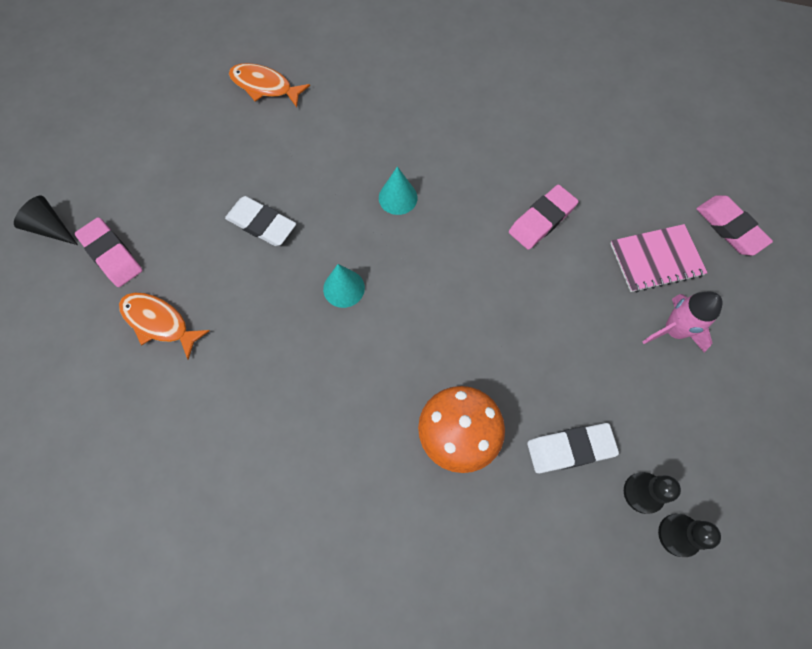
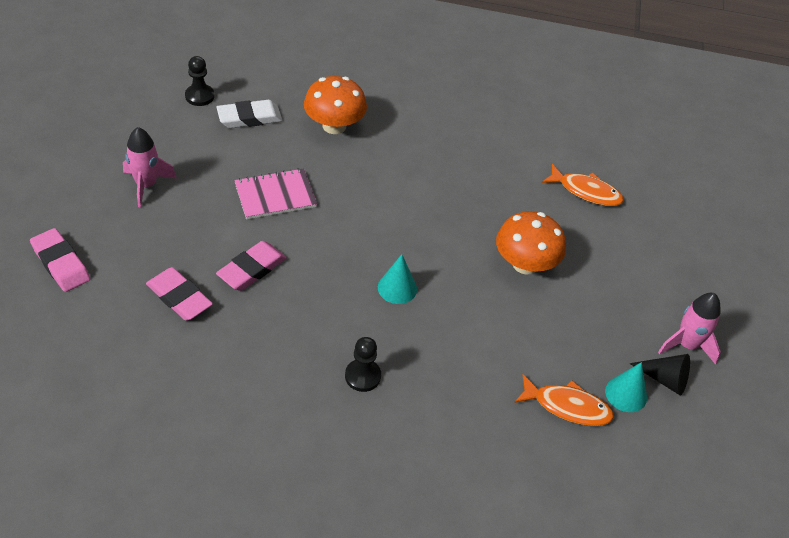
camera: 170 degrees right, 20 degrees down
black cone [14,196,78,245] -> black cone moved to [629,354,690,396]
pink eraser [75,217,142,287] -> pink eraser moved to [146,267,213,321]
white eraser [225,196,296,246] -> orange mushroom [496,211,566,275]
turquoise cone [323,264,365,308] -> turquoise cone moved to [605,362,647,412]
pink notebook [610,224,708,292] -> pink notebook moved to [234,168,317,220]
black pawn [658,514,721,557] -> black pawn moved to [345,337,381,392]
none -> pink rocket [658,293,721,365]

